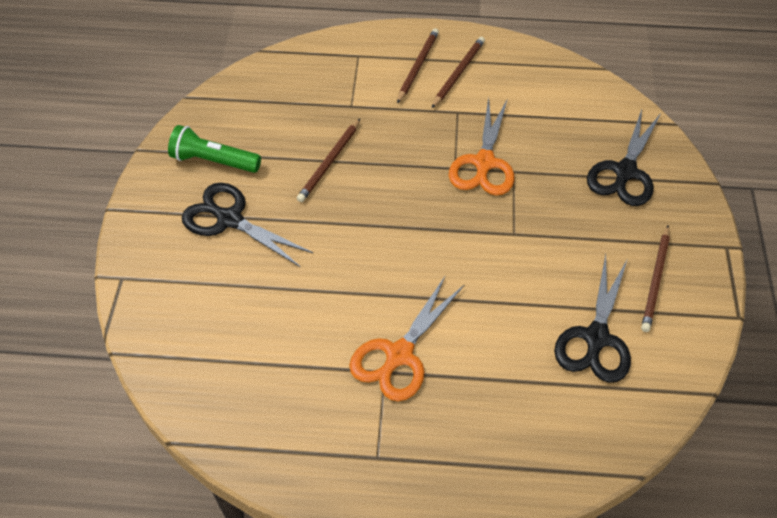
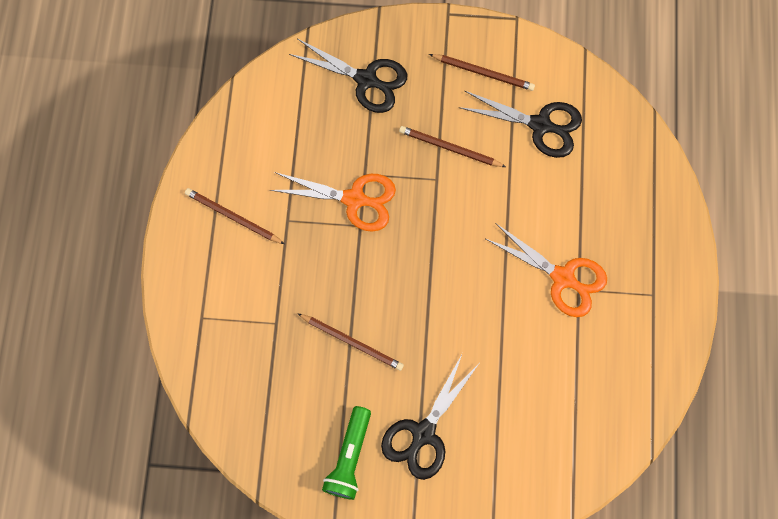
camera: 90 degrees left, 20 degrees up
brown pencil [397,28,439,103] -> brown pencil moved to [399,126,506,167]

